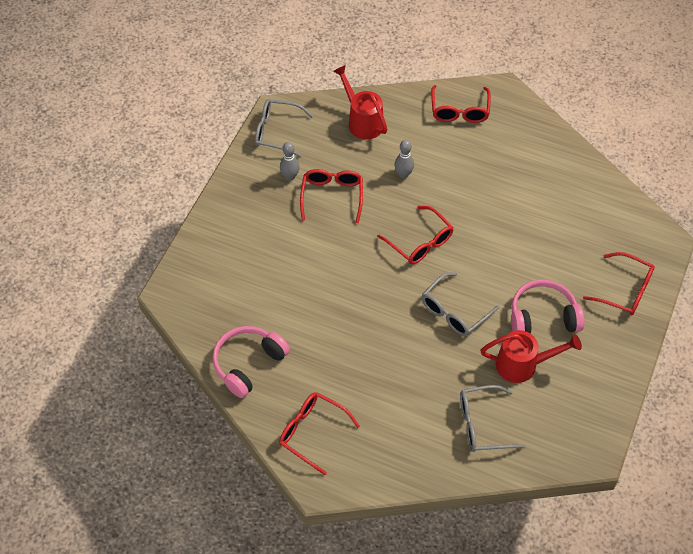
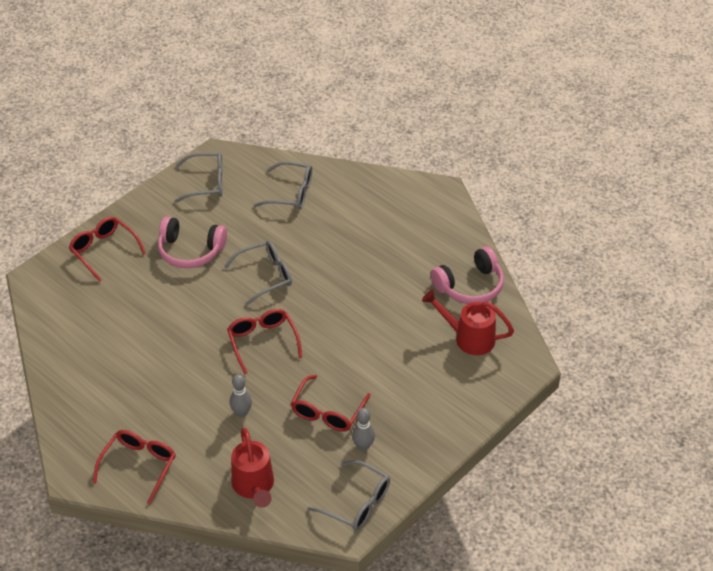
camera: 160 degrees left, 10 degrees down
red glasses [279,392,360,475] -> none
red watering can [481,330,582,383] -> red watering can moved to [422,289,514,355]
none -> grey glasses [174,152,222,203]

